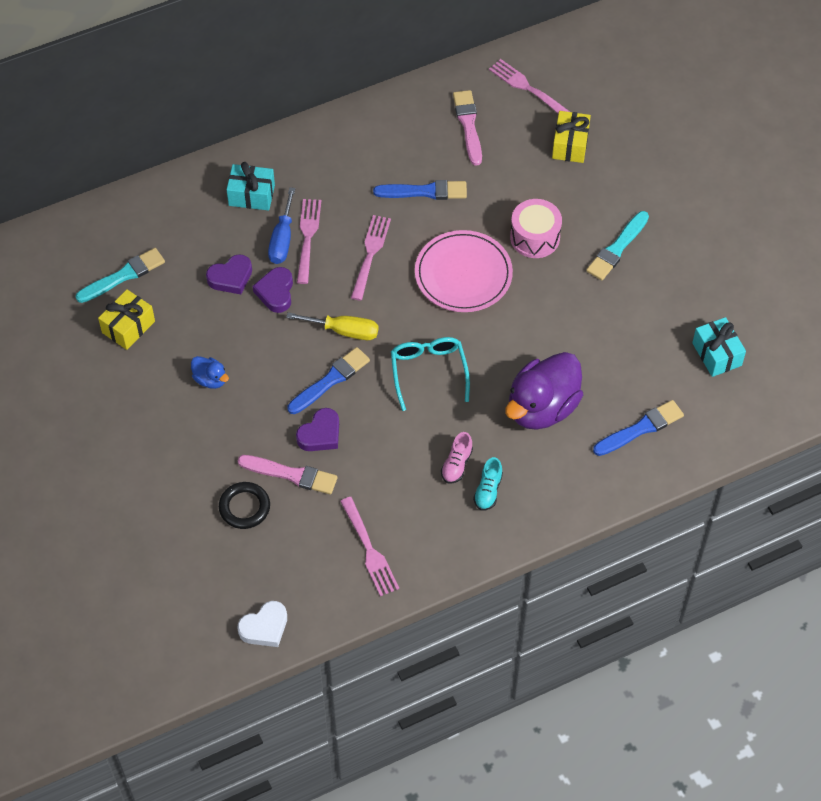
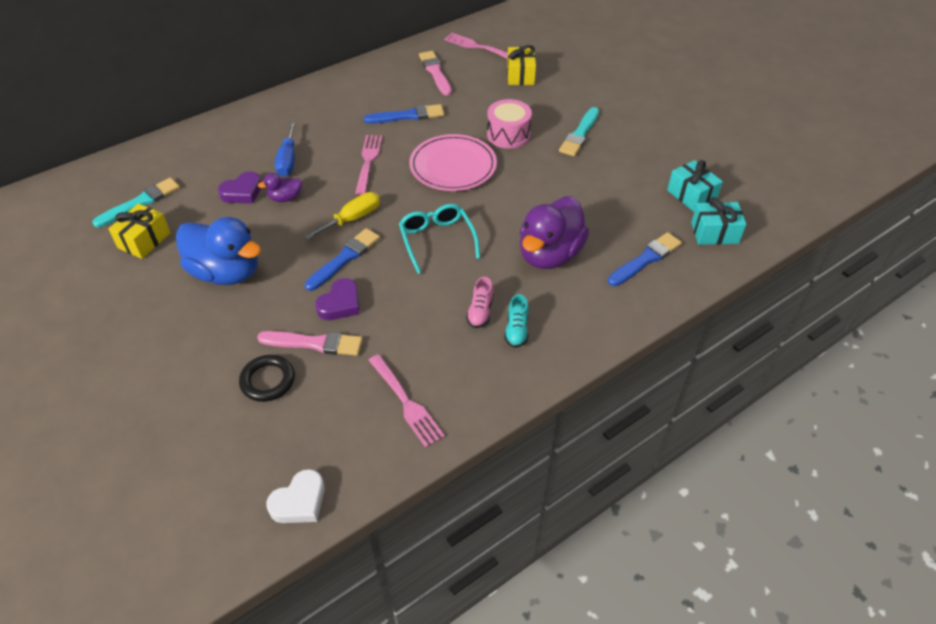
camera: 10 degrees left, 10 degrees down
blue duck [191,356,229,389] -> blue duck [176,217,261,285], size x2.19
turquoise gift [227,162,275,211] -> turquoise gift moved to [691,197,746,245]
purple heart [253,267,293,313] -> purple duck [258,173,302,202]
yellow screwdriver [286,312,379,340] -> yellow screwdriver turned 45 degrees counterclockwise [304,192,380,240]
pink fork [297,199,321,284] -> none

